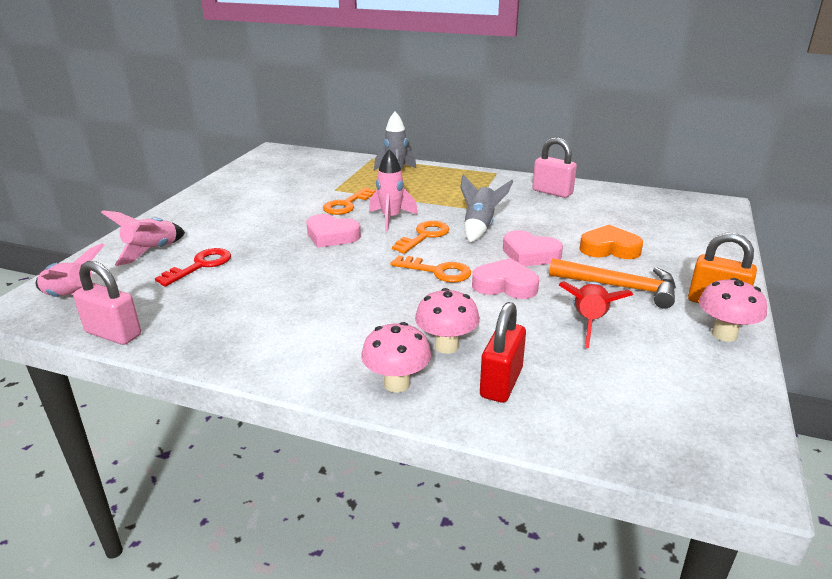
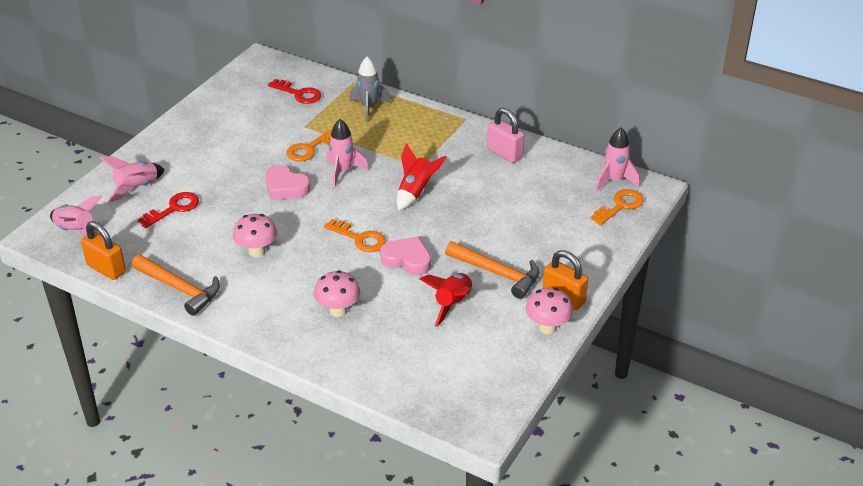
camera: 10 degrees right, 10 degrees up
pink padlock [73,261,141,345] -> orange padlock [81,221,126,280]
pink mushroom [361,322,431,393] -> pink mushroom moved to [233,214,277,257]
orange key [392,221,449,254] -> orange key moved to [591,189,644,225]
grey rocket [460,174,513,243] -> red rocket [397,143,447,211]
red padlock [480,302,526,403] -> none
pink heart [503,230,563,266] -> none
orange heart [579,225,643,259] -> none
none -> orange hammer [132,255,220,316]
none -> red key [268,79,321,104]
none -> pink rocket [595,127,640,191]

